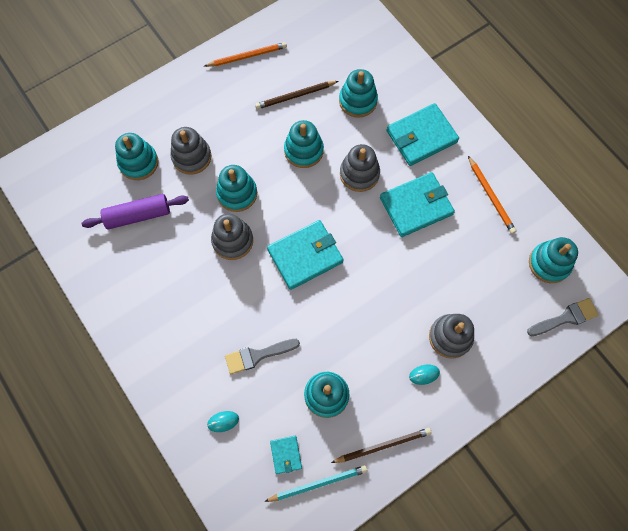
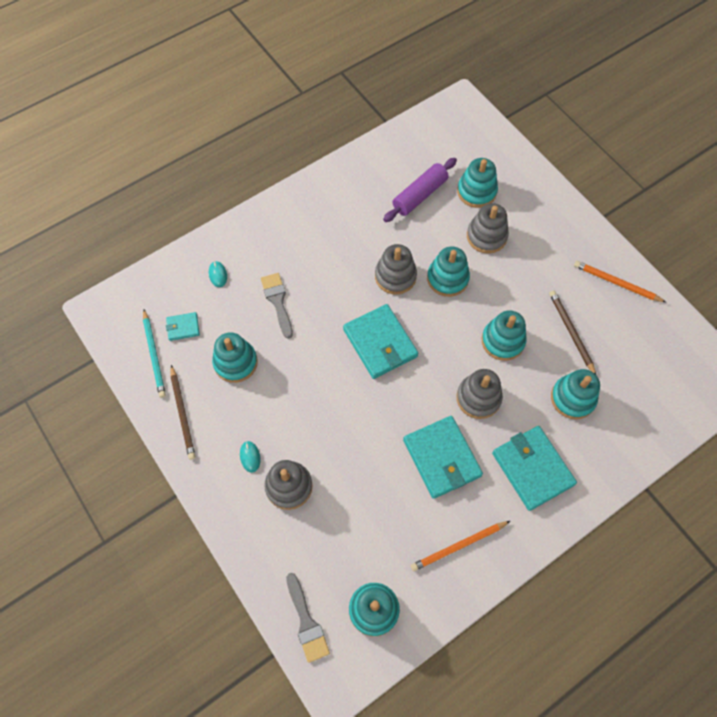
camera: 90 degrees right, 5 degrees down
purple rolling pin [81,194,189,229] -> purple rolling pin turned 60 degrees clockwise [383,158,457,222]
orange pencil [205,42,287,67] -> orange pencil turned 135 degrees clockwise [574,261,666,302]

